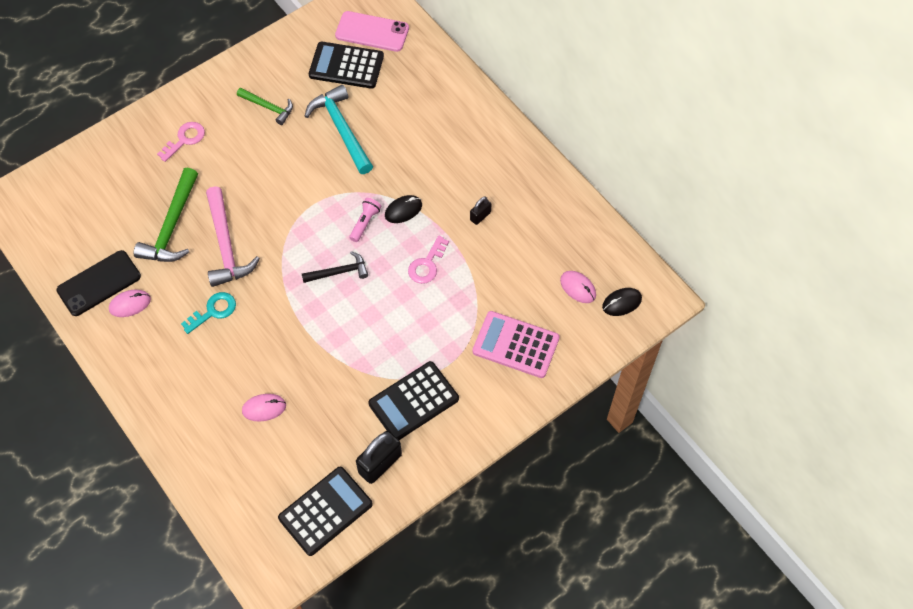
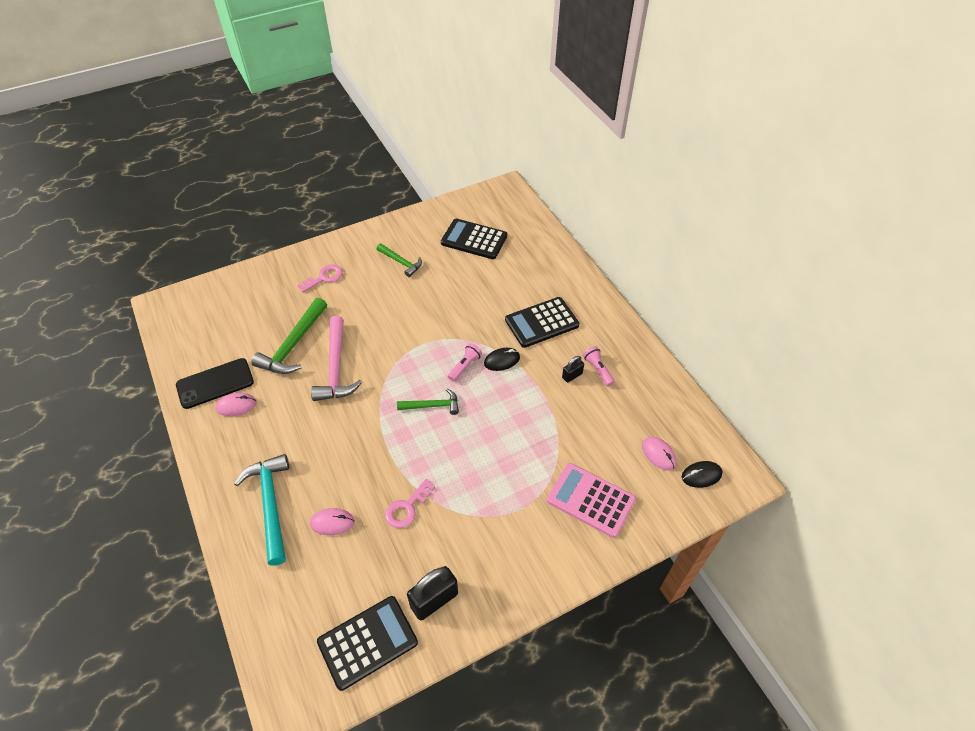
camera: 10 degrees right, 10 degrees down
turquoise key [181,292,236,334] -> none
black hammer [302,251,368,283] -> green hammer [397,389,459,415]
turquoise hammer [305,85,373,174] -> turquoise hammer moved to [234,454,289,566]
pink phone [335,11,409,52] -> none
black calculator [368,361,459,440] -> black calculator moved to [505,297,579,348]
pink key [408,236,449,284] -> pink key moved to [385,479,435,528]
none -> pink flashlight [583,346,615,387]

